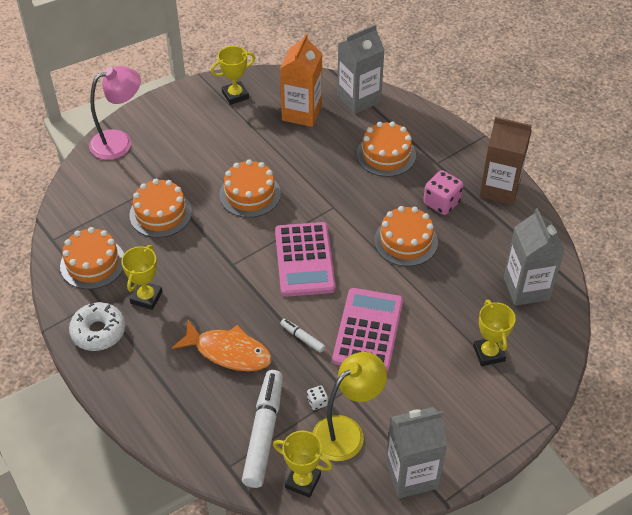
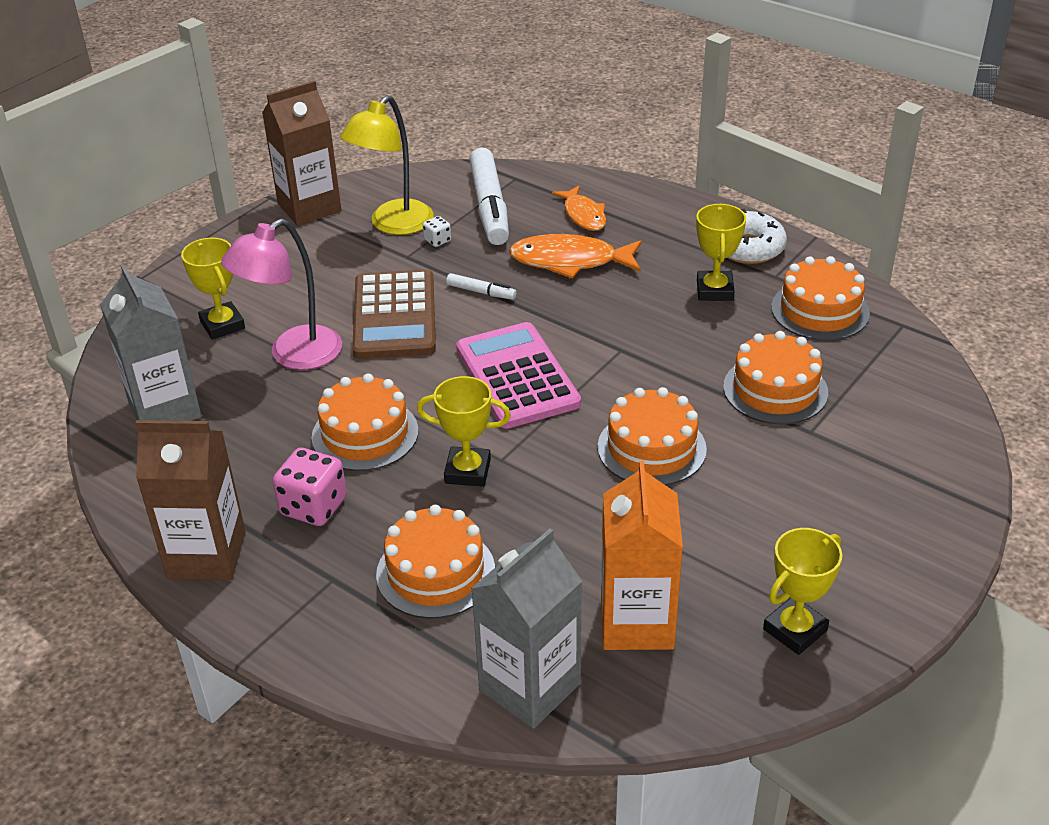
camera: 165 degrees right, 10 degrees down
pink lamp [89,66,141,160] -> pink lamp moved to [221,218,342,370]
yellow trophy [273,431,332,498] -> yellow trophy moved to [417,376,511,487]
pink calculator [333,288,403,372] -> brown calculator [352,269,436,359]
grey carton [386,407,447,498] -> brown carton [262,80,342,226]
none -> orange fish [552,186,606,231]

